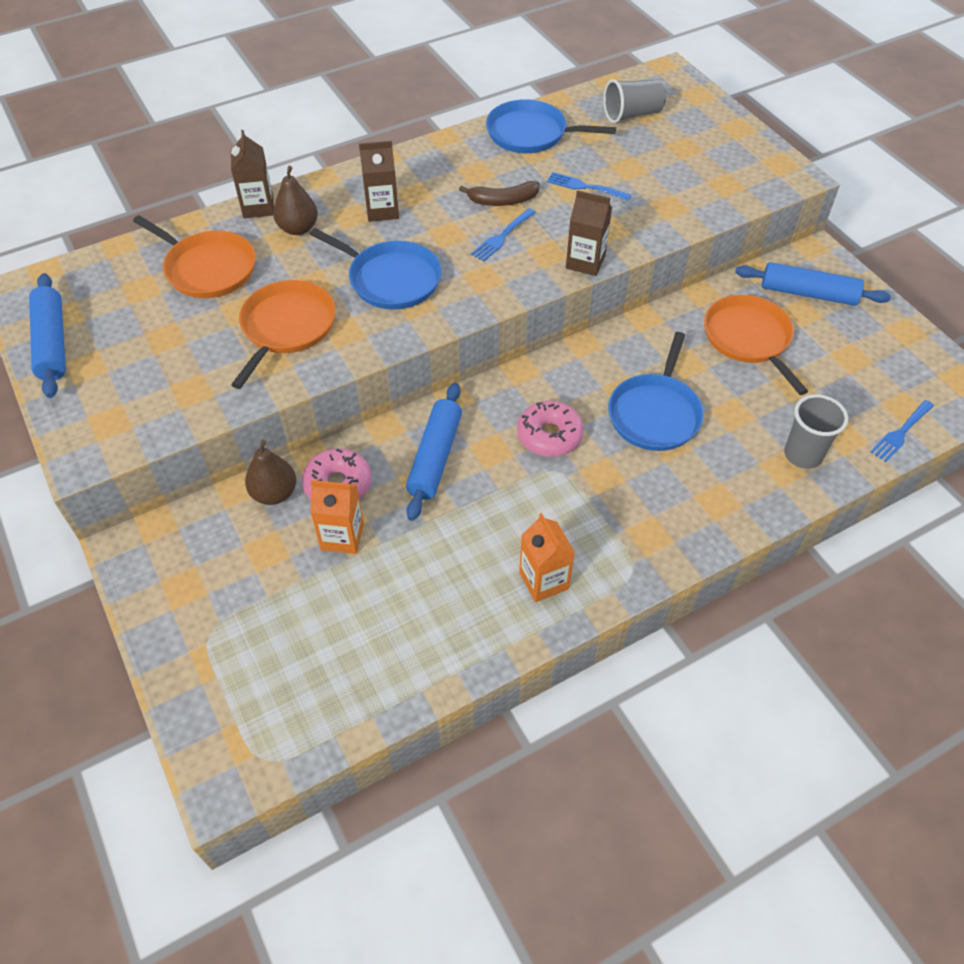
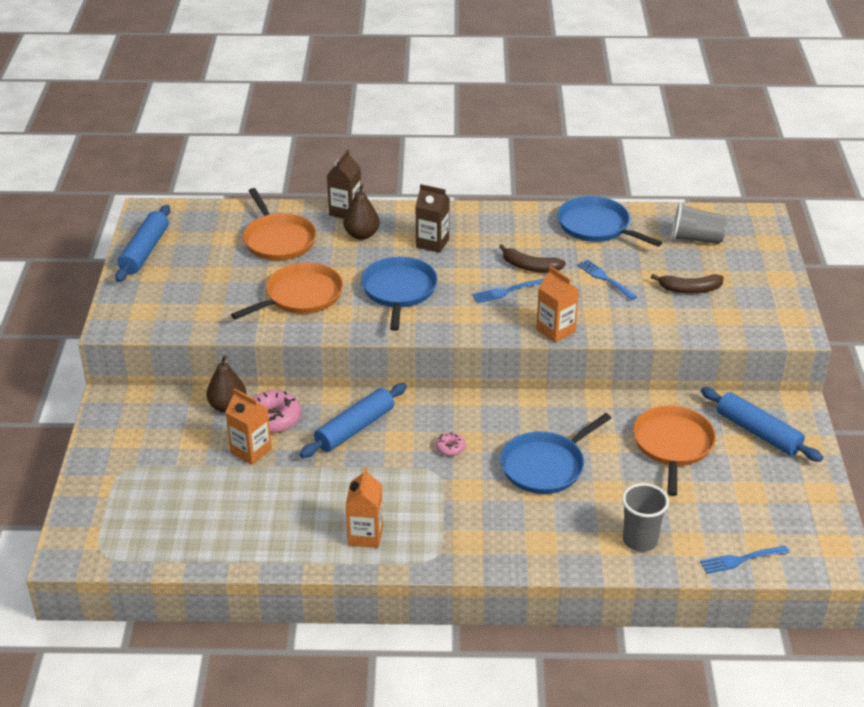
camera: 30 degrees right, 15 degrees down
blue pan [310,228,442,310] -> blue pan turned 150 degrees counterclockwise [361,257,438,331]
pink donut [517,401,584,457] -> pink donut [436,432,466,456], size x0.53
brown carton [566,190,612,276] -> orange carton [536,266,579,343]
none -> brown banana [651,274,724,294]

